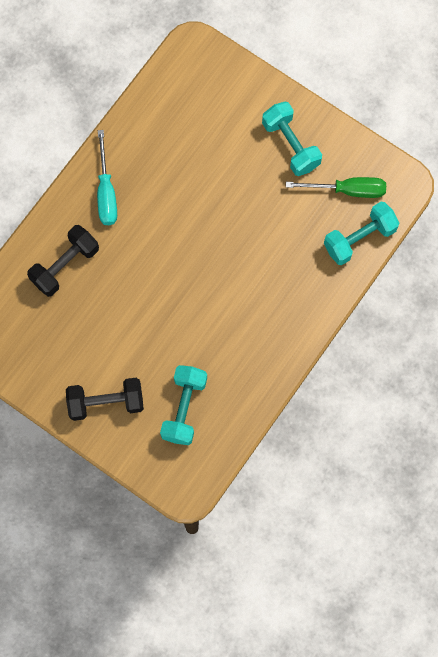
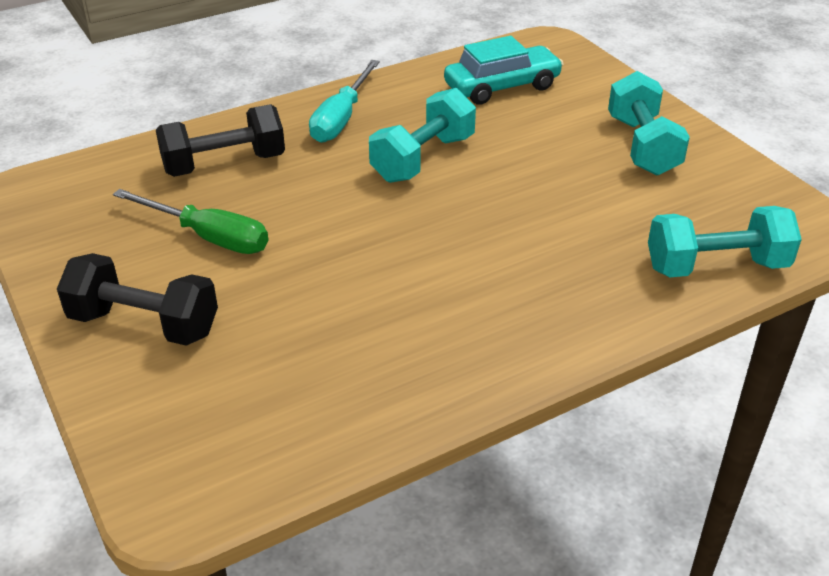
camera: 25 degrees right, 35 degrees down
turquoise dumbbell [160,365,207,445] -> turquoise dumbbell moved to [369,88,476,183]
green screwdriver [286,177,386,198] -> green screwdriver moved to [113,189,268,254]
none -> turquoise car [444,36,563,105]

